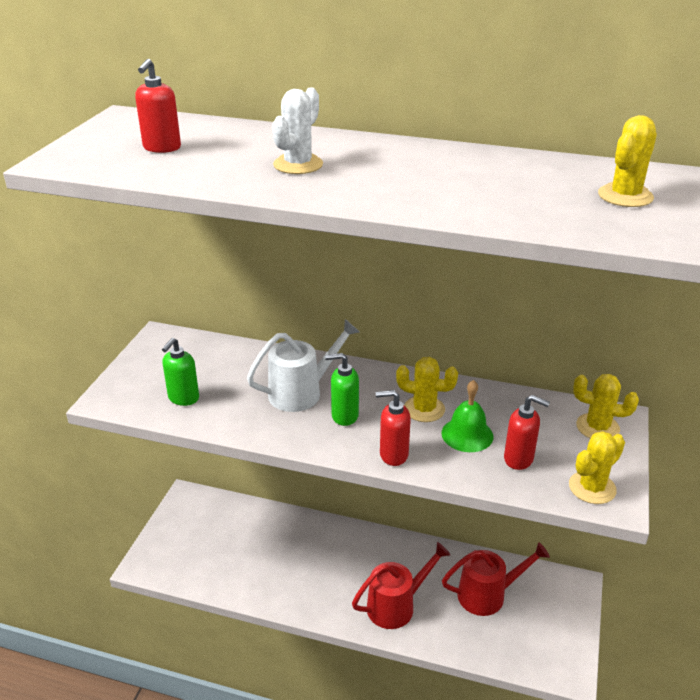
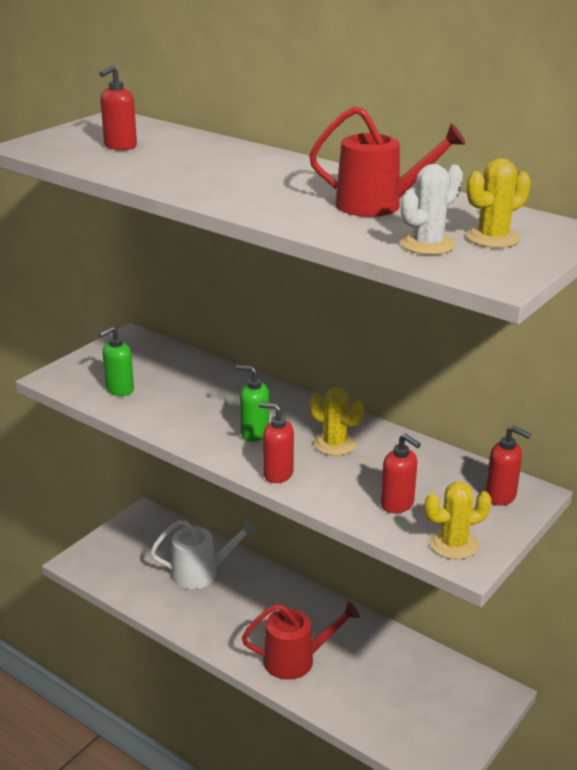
camera: 20 degrees right, 5 degrees down
white watering can [247,319,359,412] -> white watering can moved to [150,519,257,589]
white cactus [272,88,323,174] -> white cactus moved to [400,164,463,255]
green bell [442,380,493,452] -> none
red watering can [442,542,550,616] -> red watering can moved to [309,106,466,217]
yellow cactus [573,374,639,439] -> red soap dispenser [486,426,531,506]

